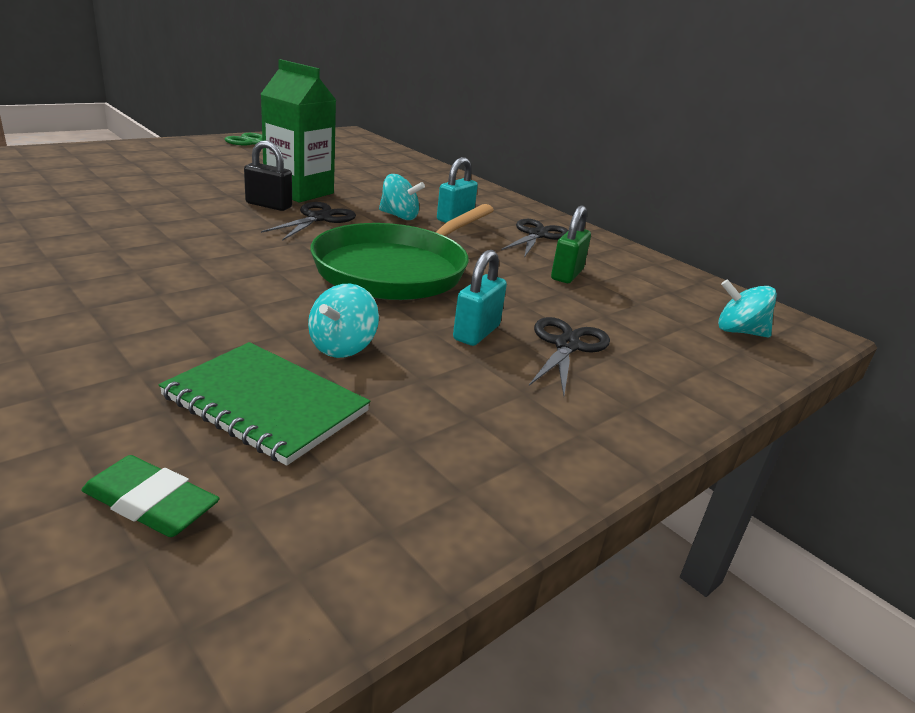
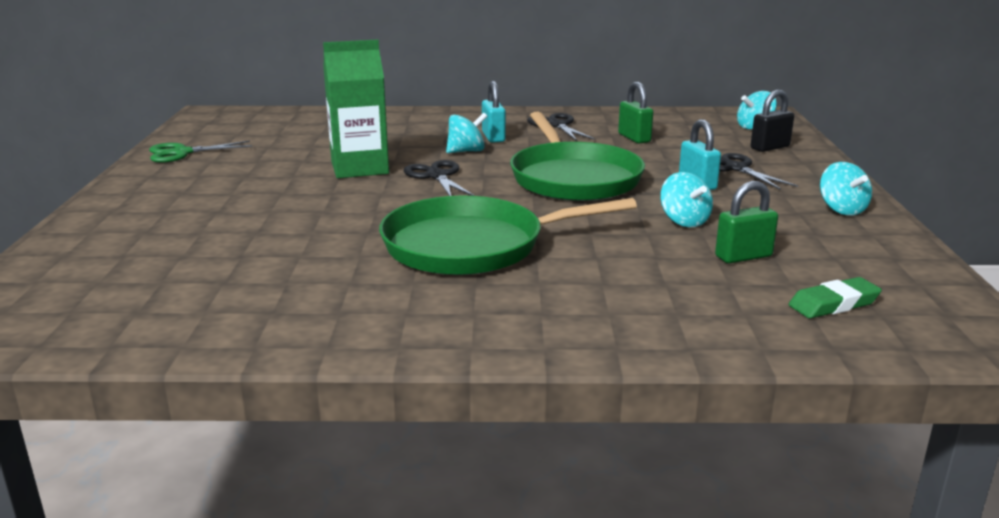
camera: 45 degrees left, 5 degrees down
green notebook [159,342,370,466] -> green padlock [715,181,778,263]
black padlock [244,141,292,211] -> black padlock moved to [751,90,794,152]
none -> green pan [379,196,637,275]
none -> turquoise spinning top [820,162,872,215]

